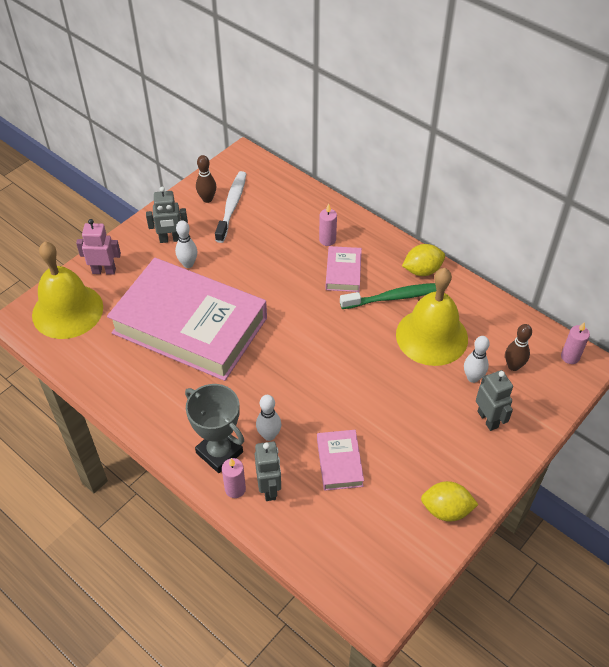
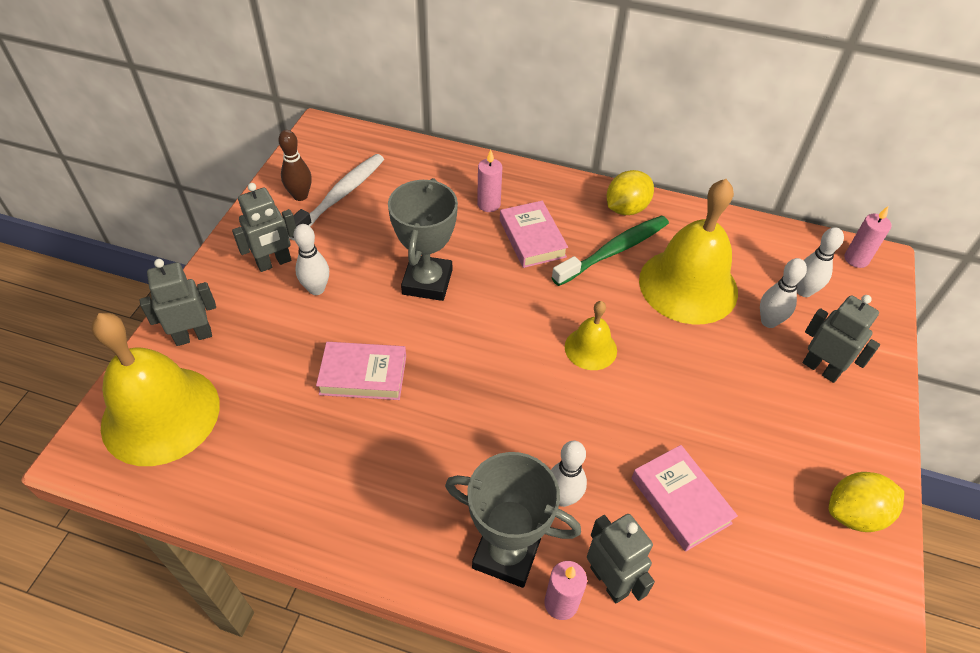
camera: 25 degrees left, 0 degrees up
pink robot [76,219,121,275] -> grey robot [140,259,216,346]
pink book [107,258,267,381] -> pink book [316,342,406,400], size x0.40
white toothbrush [215,171,246,243] -> white toothbrush turned 45 degrees clockwise [289,154,384,241]
brown bowling pin [505,324,532,371] -> white bowling pin [797,227,844,297]
none -> grey trophy [388,178,458,301]
none -> yellow bell [565,301,617,370]

